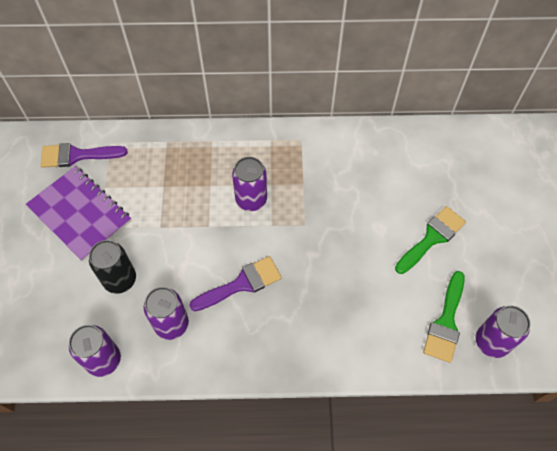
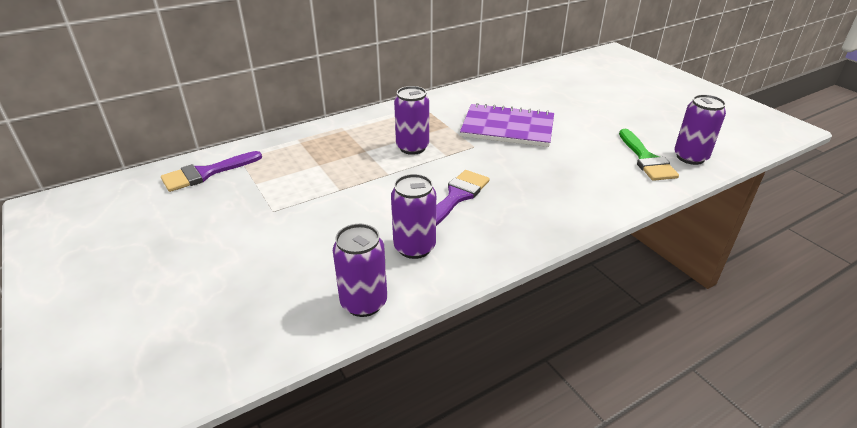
camera: 30 degrees left, 25 degrees down
purple notebook [26,166,131,262] -> purple notebook moved to [460,103,554,147]
black can [89,240,136,294] -> none
green brush [395,206,466,274] -> none

